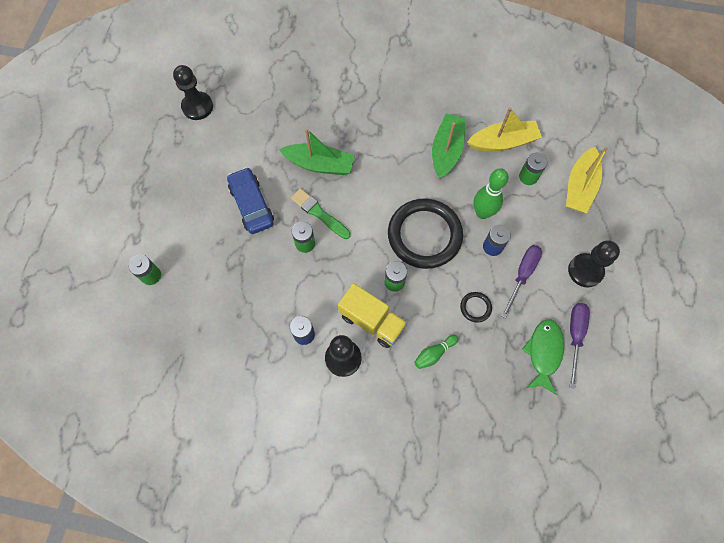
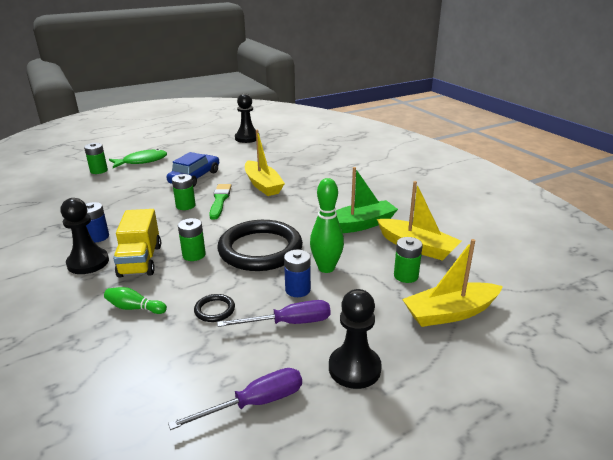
camera: 50 degrees right, 40 degrees down
green boat [279,128,355,175] -> yellow boat [245,130,285,196]
green fish [522,319,564,395] -> green fish moved to [109,149,167,168]

